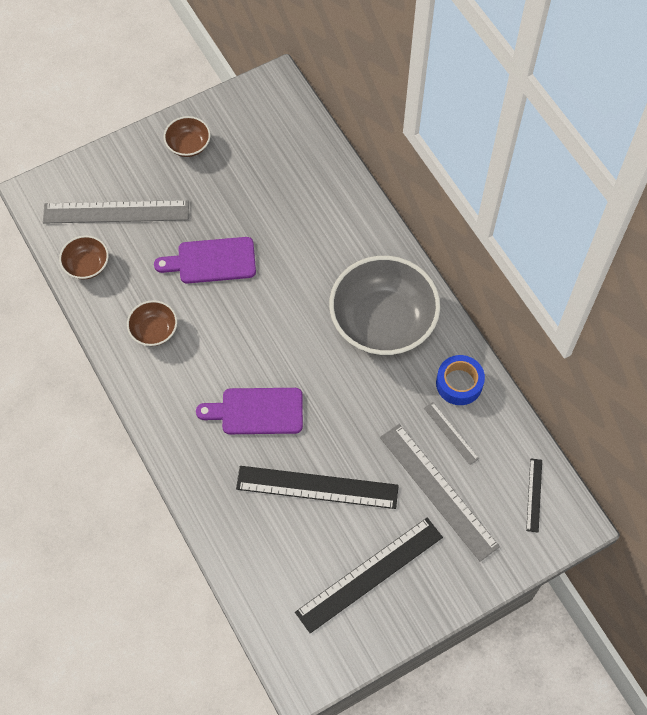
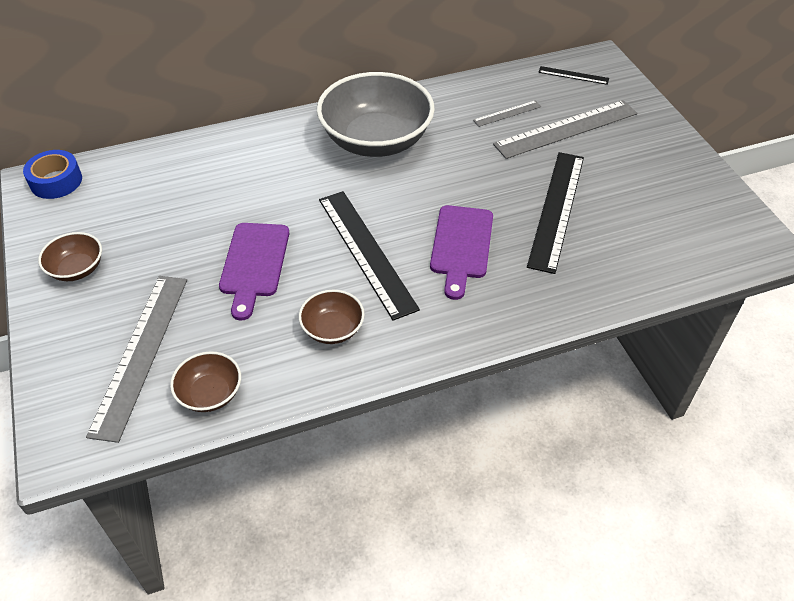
camera: 80 degrees left, 15 degrees down
black ruler [295,518,443,633] -> black ruler moved to [319,191,420,321]
blue tape [436,355,485,405] -> blue tape moved to [23,150,82,199]

